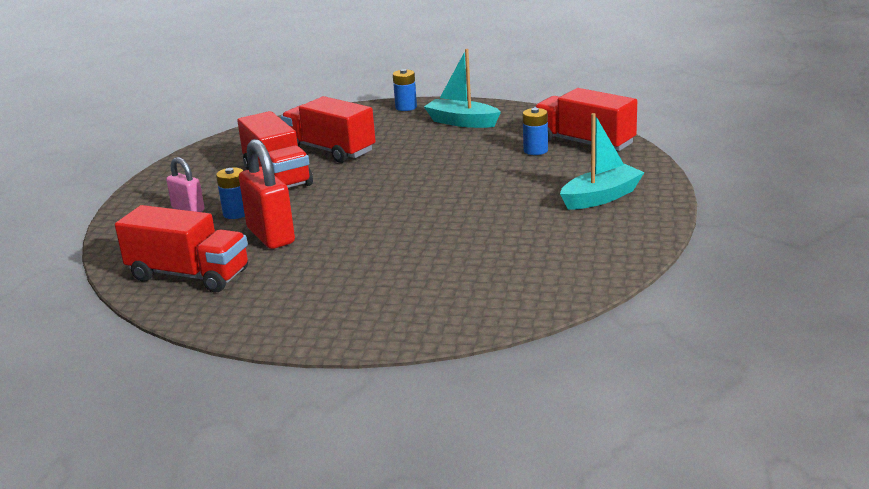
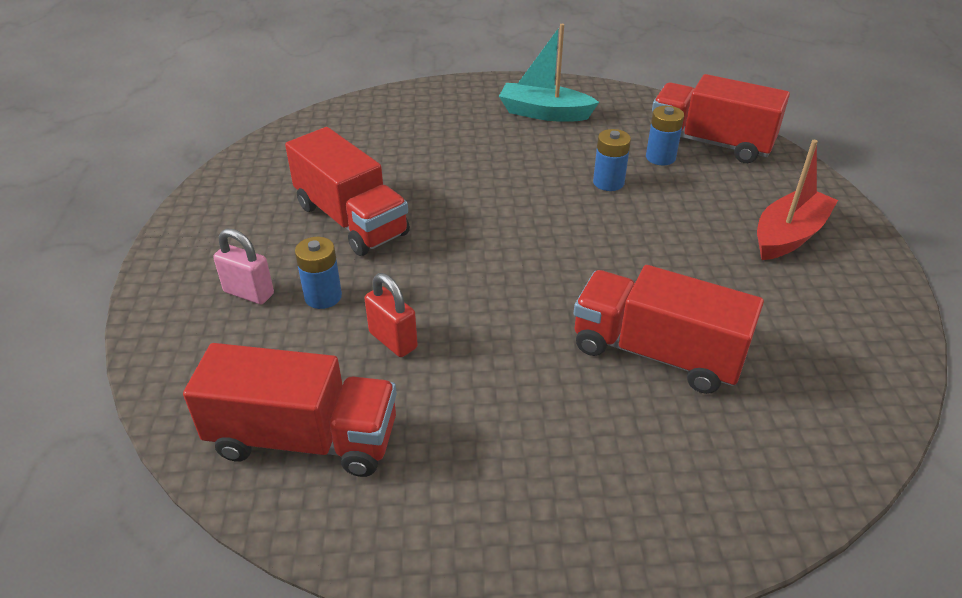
camera: 15 degrees left, 15 degrees up
red padlock [239,139,295,249] -> red padlock [365,273,418,357], size x0.59
red truck [281,96,376,163] -> red truck moved to [574,265,764,394]
blue battery [393,69,417,111] -> blue battery moved to [593,129,631,191]
turquoise boat [560,113,645,210] -> red boat [757,140,838,260]

